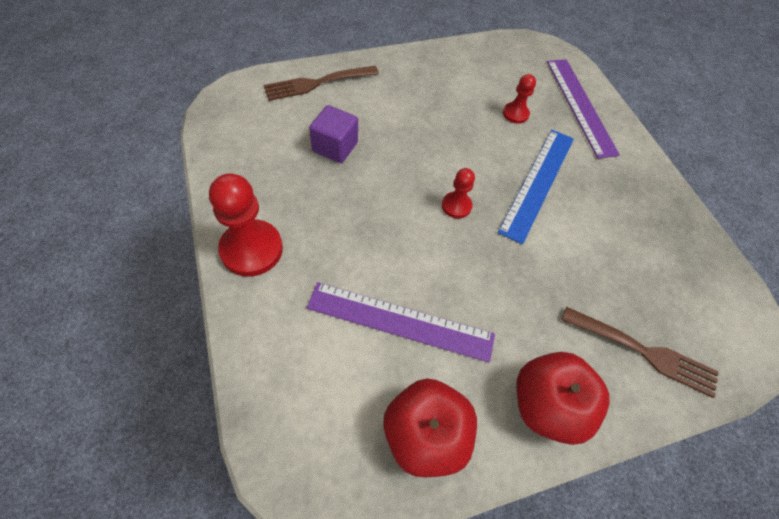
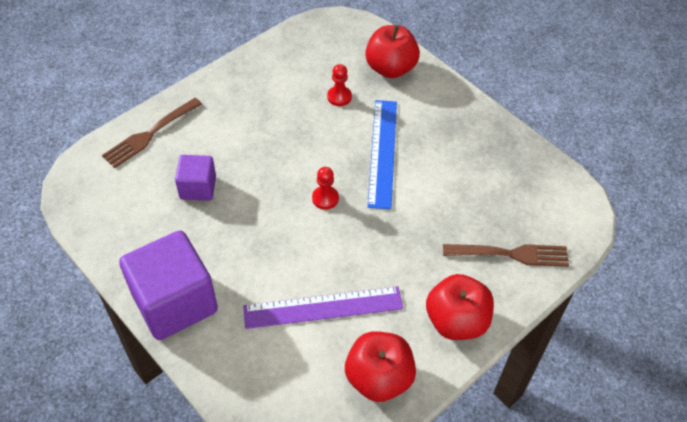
camera: 20 degrees left, 5 degrees down
red pawn [209,173,283,277] -> purple cube [119,231,218,340]
purple ruler [547,59,620,159] -> red apple [365,25,420,78]

